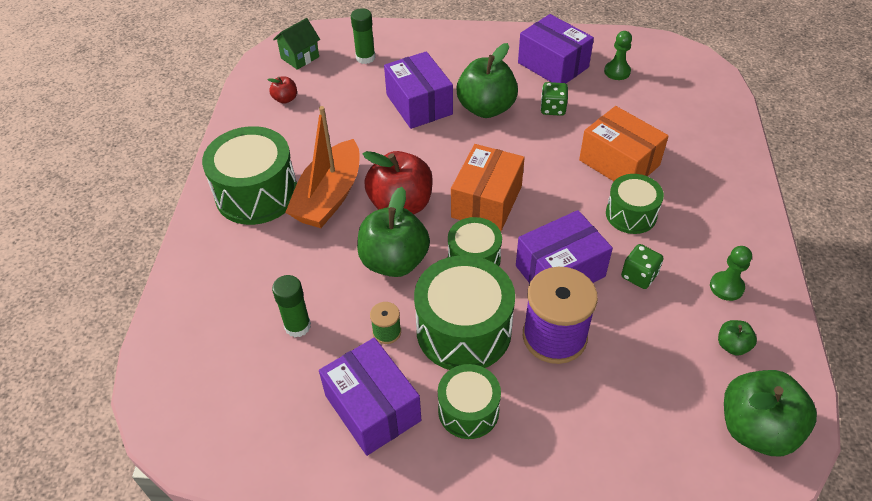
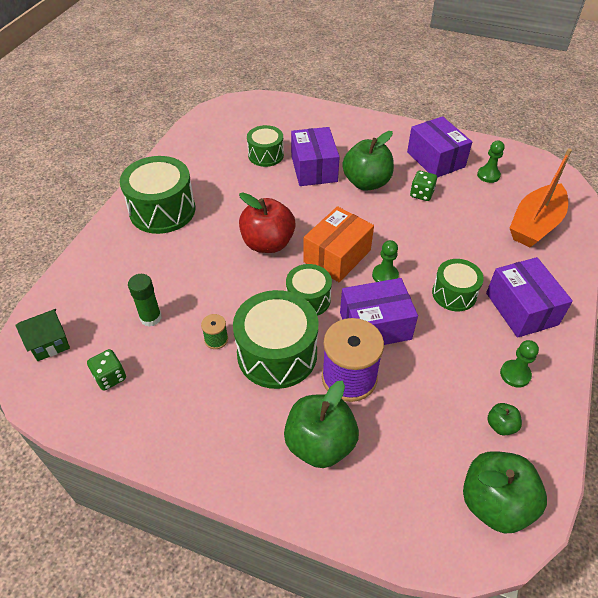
camera: 15 degrees right, 0 degrees up
red apple [267,77,297,104] -> none
green house [273,18,320,70] -> green house moved to [15,309,70,361]
orange boat [285,106,359,228] -> orange boat moved to [510,148,572,247]
purple box [319,338,421,456] -> purple box moved to [486,257,573,338]
green glue stick [351,8,375,64] -> none
green apple [357,187,430,277] -> green apple moved to [284,380,359,468]
green drum [438,364,501,439] -> green drum moved to [247,125,284,167]
orange box [579,106,669,181] -> none
green dice [621,244,663,289] -> green dice moved to [87,349,126,391]
none -> green pawn [372,240,399,282]

